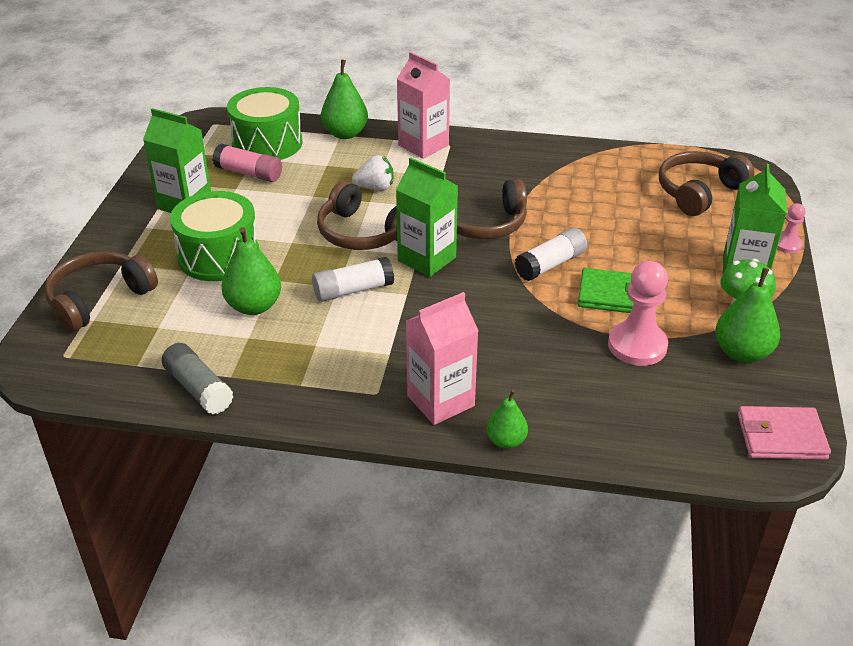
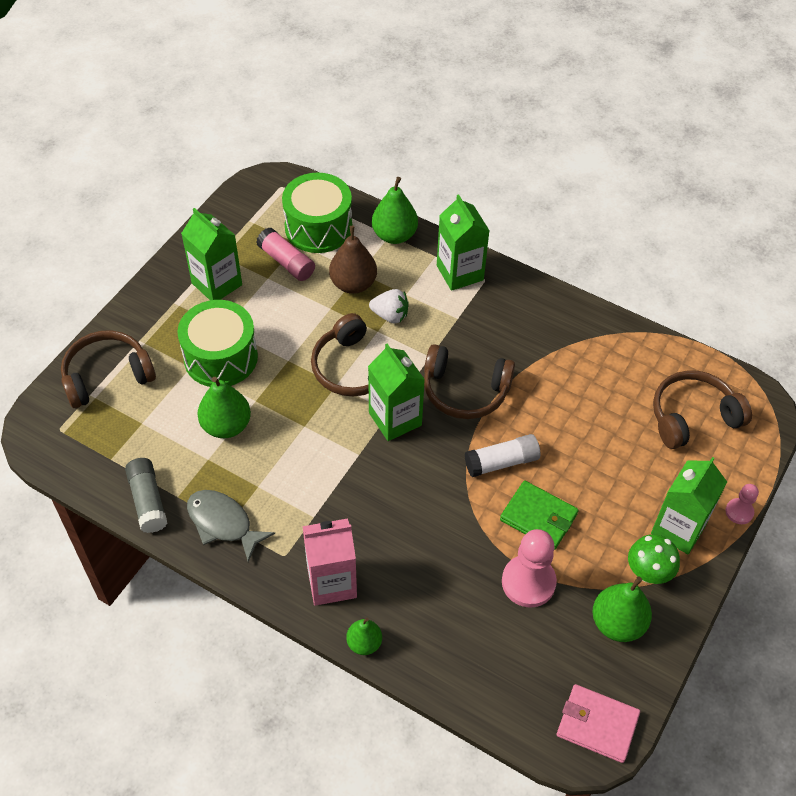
camera: 20 degrees right, 15 degrees up
white glue stick [312,257,394,302] -> none
pink carton [397,52,450,159] -> green carton [437,194,490,291]
none -> grey fish [187,490,275,562]
none -> brown pear [329,226,377,294]

